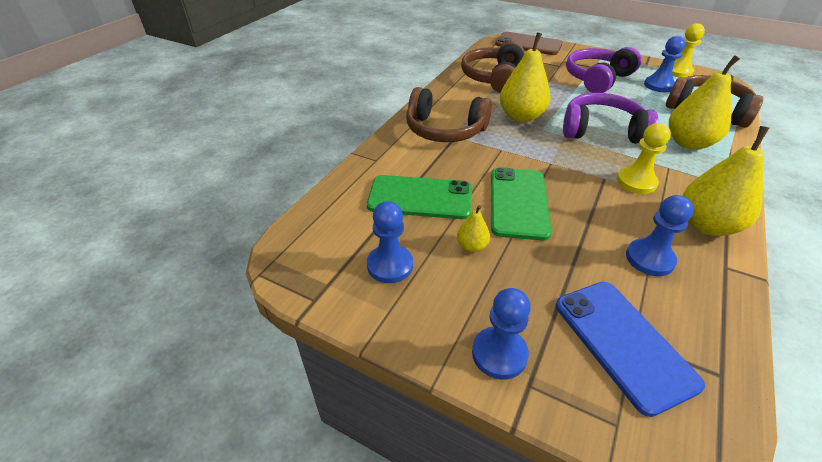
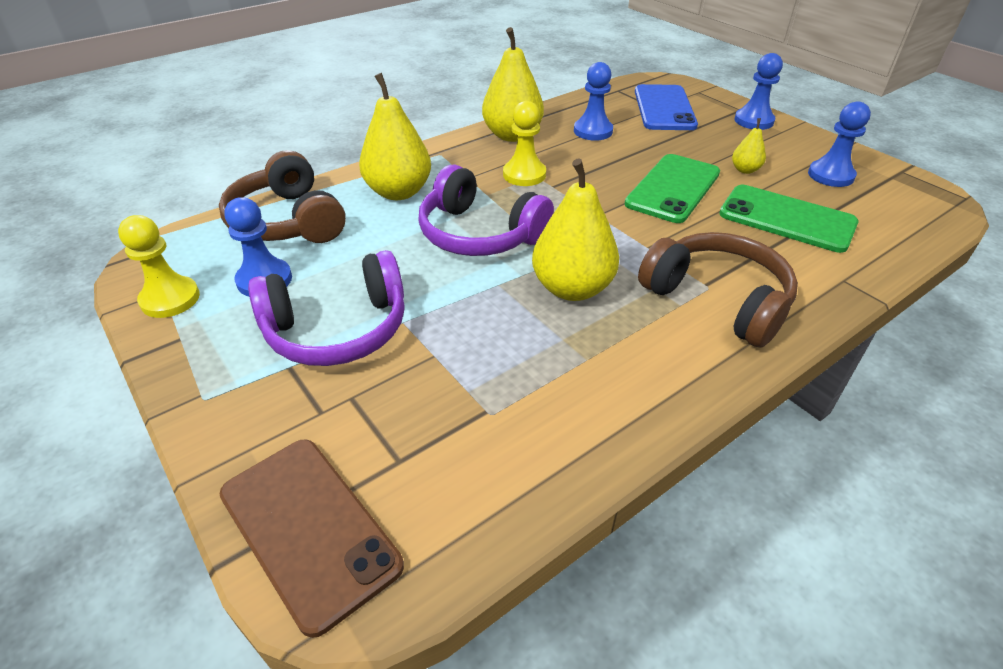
camera: 155 degrees left, 0 degrees up
brown headphones [461,41,525,93] -> none

